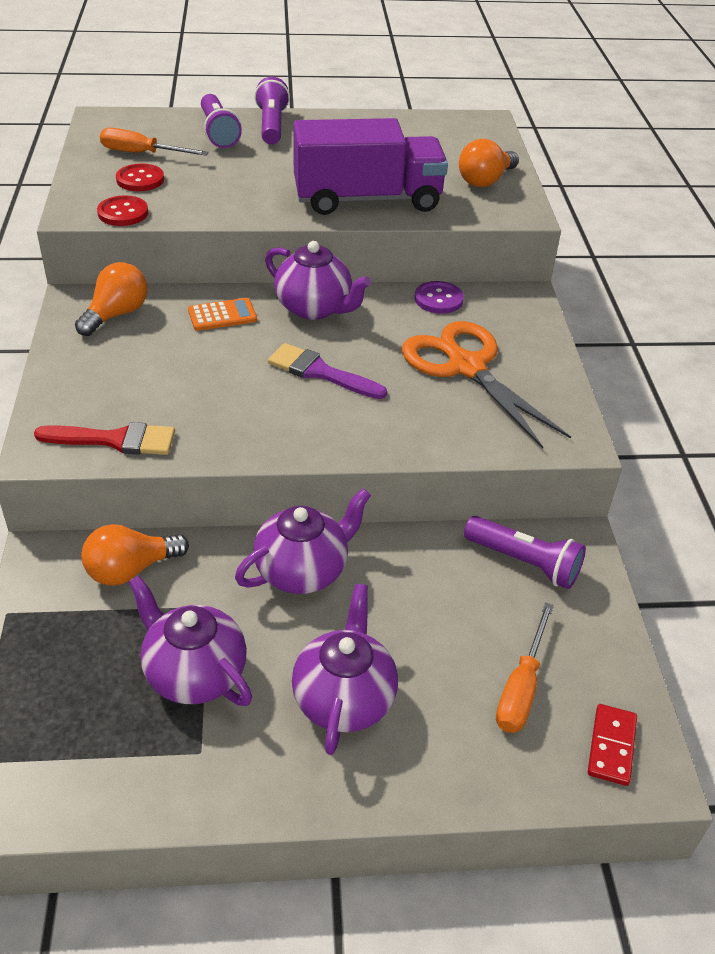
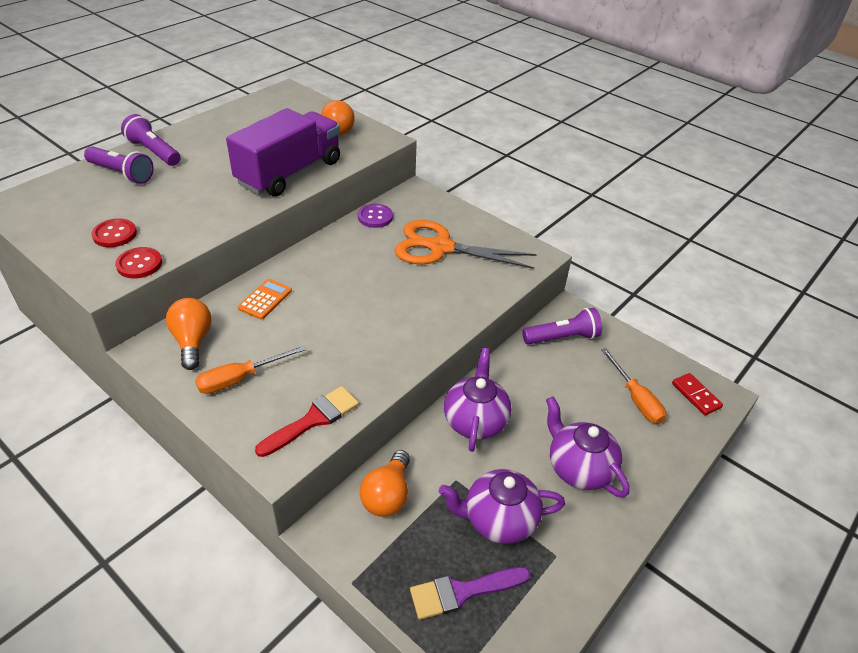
camera: 45 degrees left, 0 degrees up
orange screwdriver [100,128,209,156] -> orange screwdriver moved to [195,345,306,394]
purple teapot [265,241,371,320] -> none
purple brush [268,343,387,399] -> purple brush moved to [410,567,531,620]

